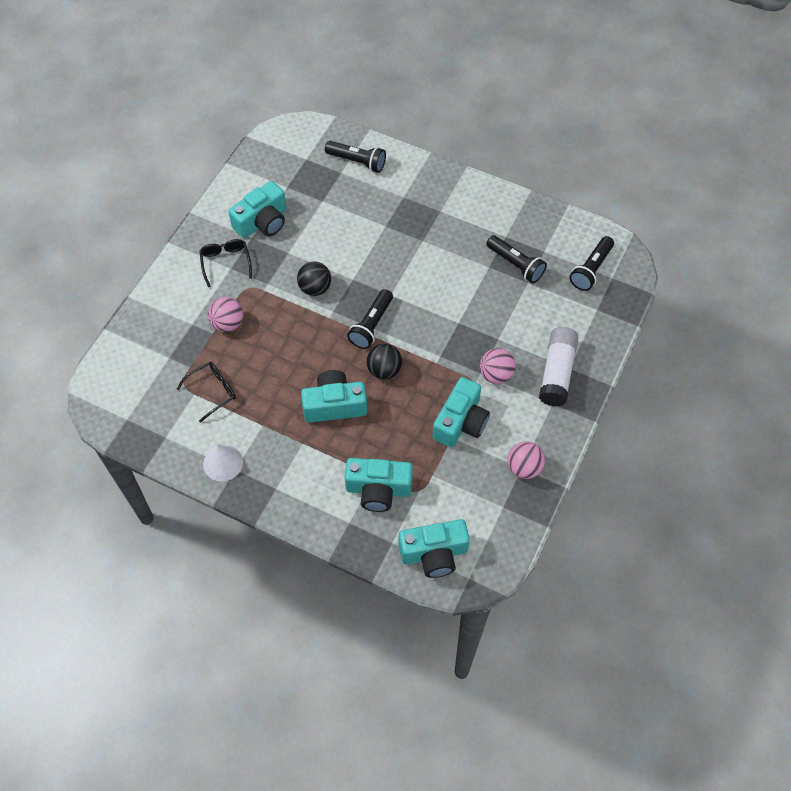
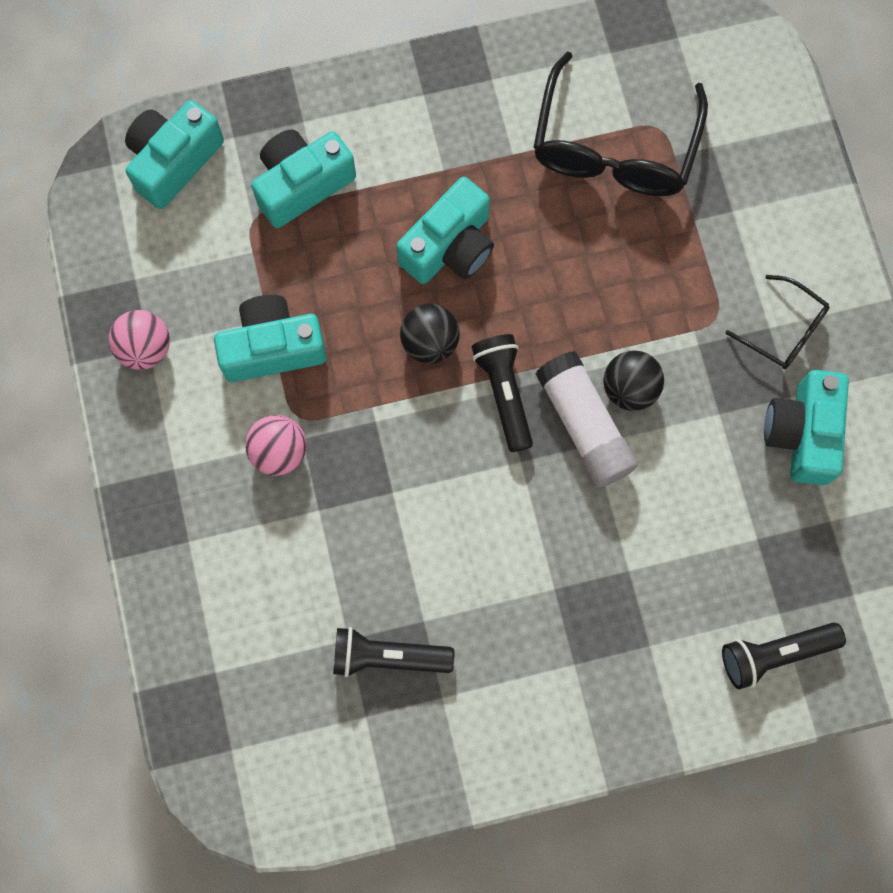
camera: 140 degrees right, 15 degrees up
black glasses [177,362,236,423] -> black glasses [533,51,708,196], size x1.93
white cone [203,445,243,482] -> none
pink ball [208,297,243,332] -> none
turquoise camera [432,377,490,448] -> turquoise camera turned 90 degrees clockwise [214,295,327,382]
white glue stick [539,327,579,407] -> white glue stick moved to [536,351,638,487]
black flashlight [569,236,614,291] -> none

